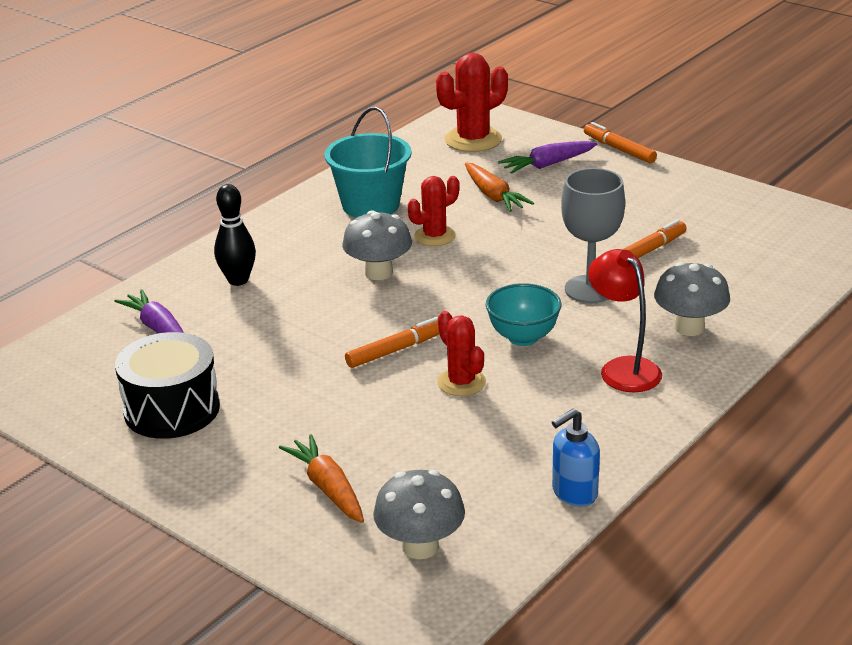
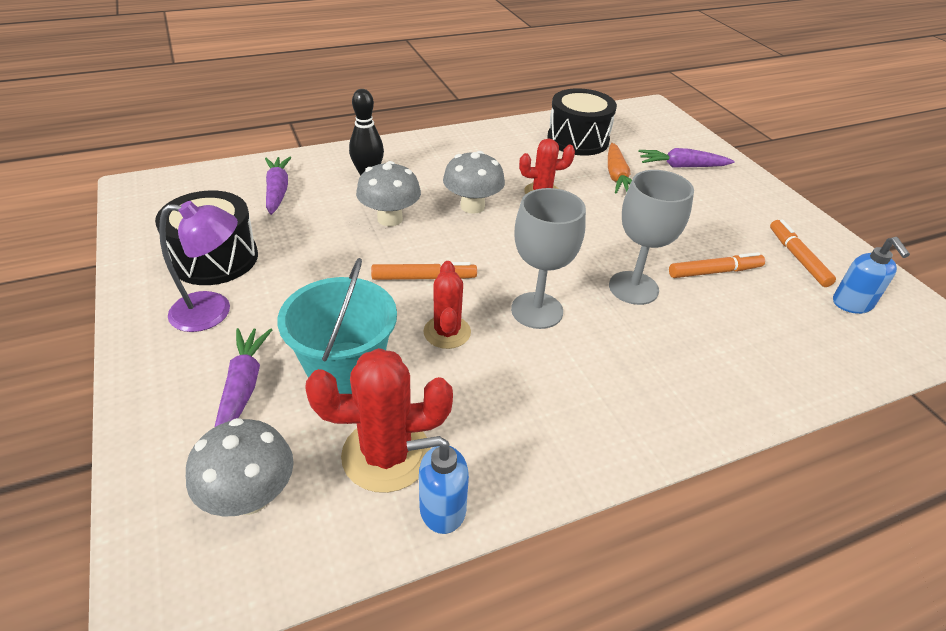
camera: 25 degrees right, 10 degrees up
orange carrot [279,434,364,523] -> purple carrot [215,328,272,427]
turquoise bucket [324,107,412,218] -> turquoise bucket moved to [277,258,397,394]
red cactus [436,53,508,152] -> red cactus moved to [305,348,453,493]
turquoise bowl [486,283,561,346] -> grey goblet [511,188,586,329]
orange marker [584,122,657,163] -> orange marker moved to [770,219,836,287]
red lamp [588,249,662,392] -> none
grey mushroom [654,262,730,336] -> grey mushroom moved to [356,161,421,226]
none -> purple lamp [159,201,238,332]
none -> black drum [547,88,617,156]
none -> blue soap dispenser [833,237,910,314]

